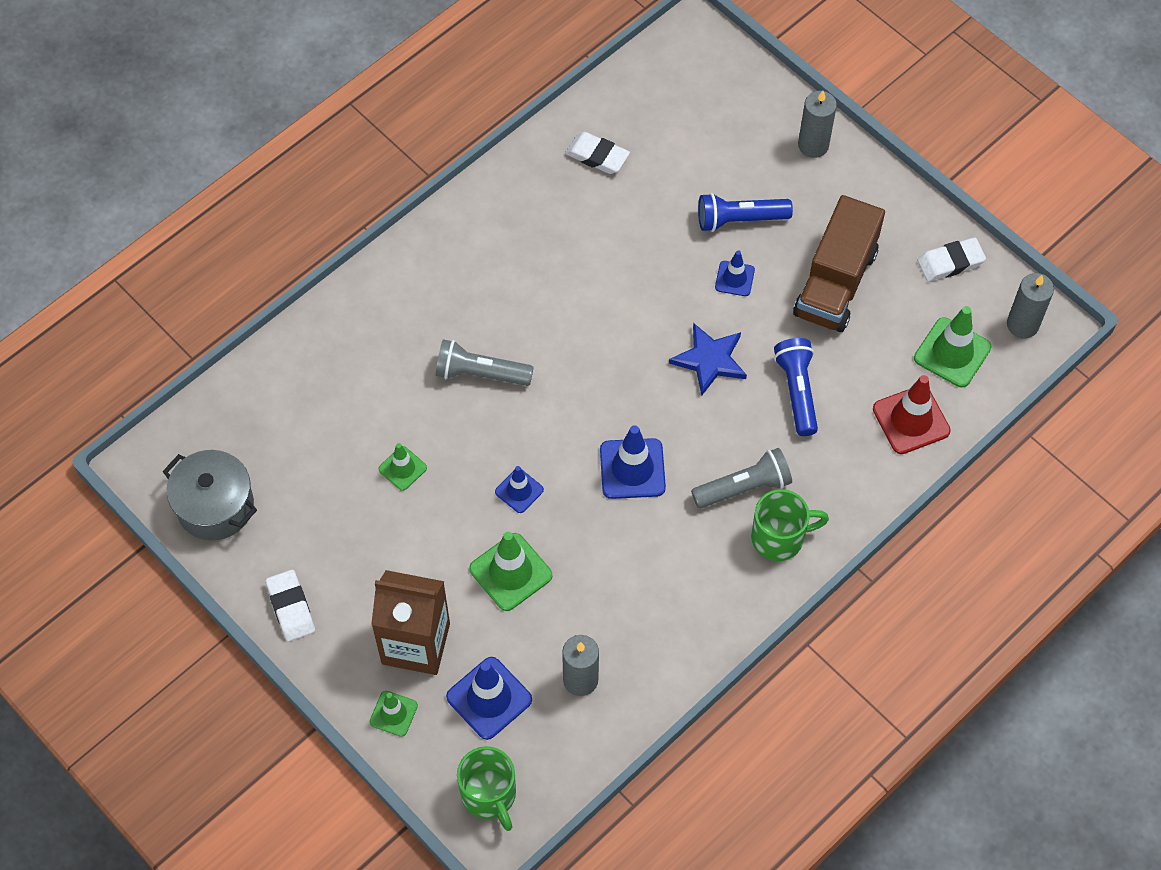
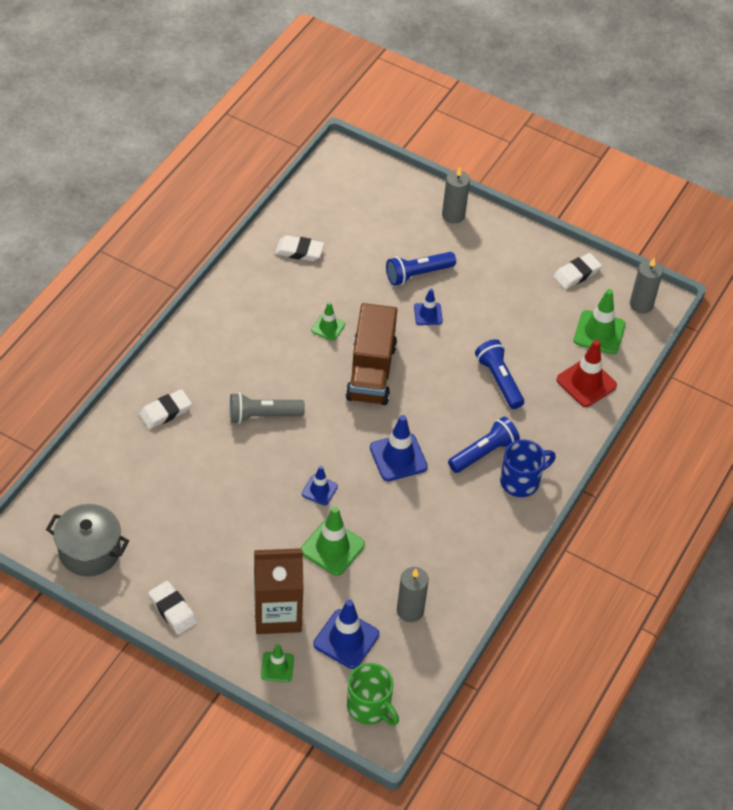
camera: 20 degrees left, 10 degrees down
green traffic cone [378,443,427,491] -> green traffic cone moved to [311,302,345,341]
blue star [669,323,747,396] -> none
grey flashlight [691,448,792,508] -> blue flashlight [448,417,520,473]
green mug [751,489,829,561] -> blue mug [500,440,556,497]
brown truck [793,195,885,332] -> brown truck moved to [346,303,397,405]
none -> white eraser [139,389,192,429]

